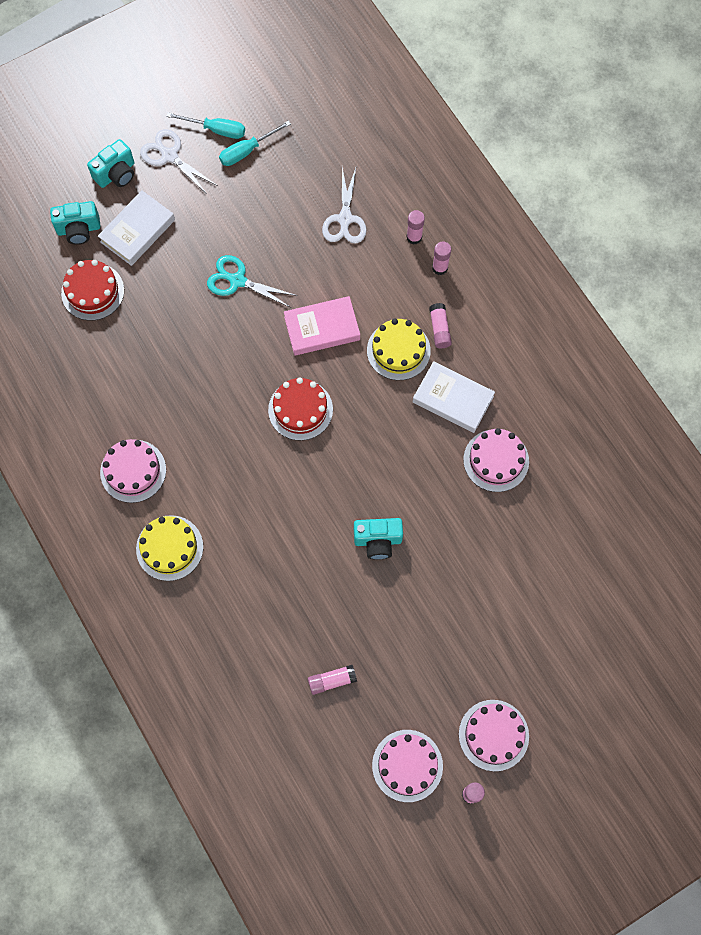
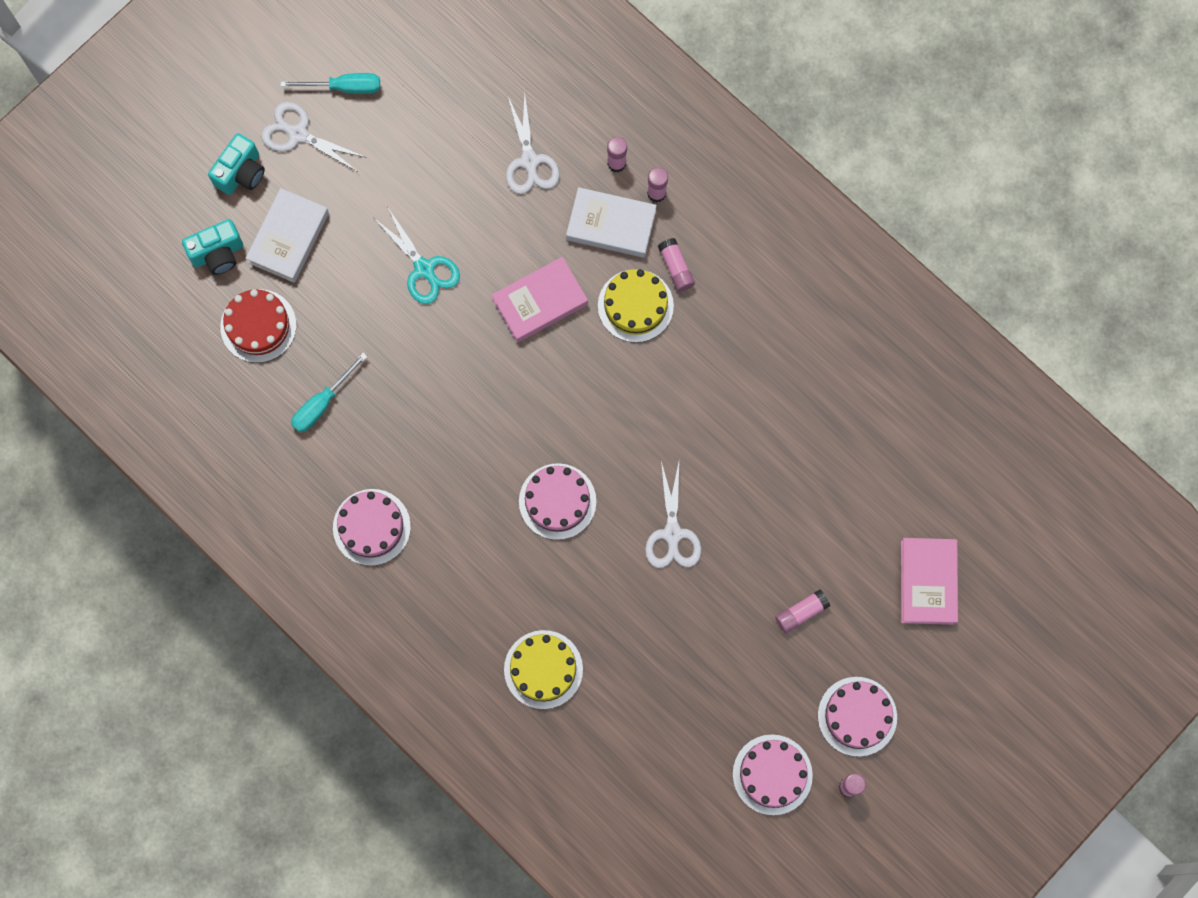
camera: 15 degrees left, 5 degrees up
yellow cake [136,515,203,581] -> yellow cake moved to [504,630,583,709]
turquoise scissors [207,255,297,308] -> turquoise scissors turned 135 degrees counterclockwise [374,208,460,304]
turquoise screwdriver [219,121,291,166] -> turquoise screwdriver moved to [291,352,368,433]
red cake [268,377,333,441] -> none
pink glue stick [308,665,357,695] -> pink glue stick moved to [775,589,830,633]
turquoise camera [354,518,403,560] -> white scissors [645,461,701,568]
white book [413,361,495,433] -> white book moved to [566,187,657,258]
pink cake [463,428,529,492] -> pink cake moved to [519,463,596,540]
none -> pink book [901,538,958,625]

